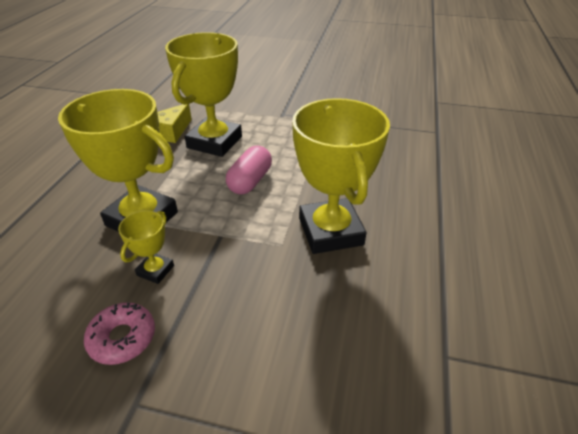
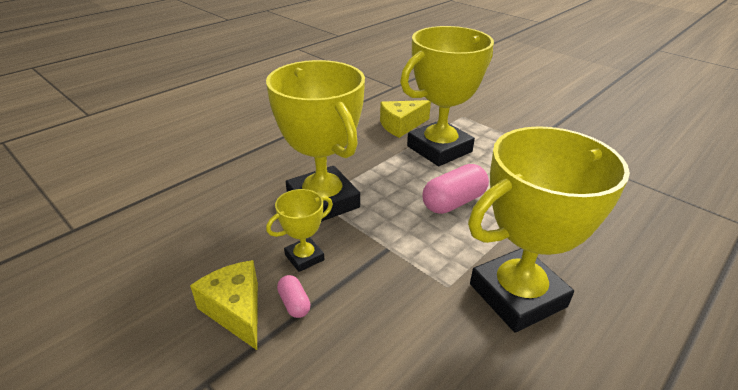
camera: 30 degrees right, 5 degrees down
pink donut [84,302,155,365] -> yellow cheese [190,260,258,350]
yellow trophy [292,98,390,254] -> yellow trophy turned 45 degrees clockwise [468,126,630,333]
none -> pink capsule [277,275,311,318]

